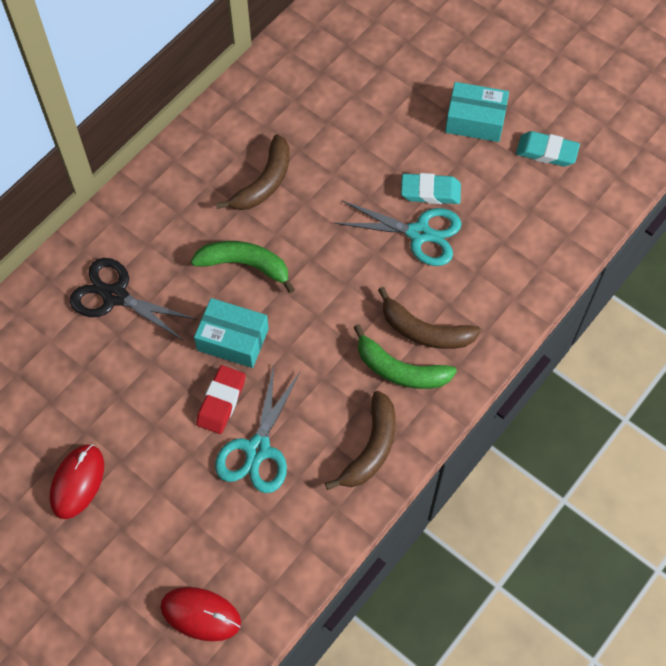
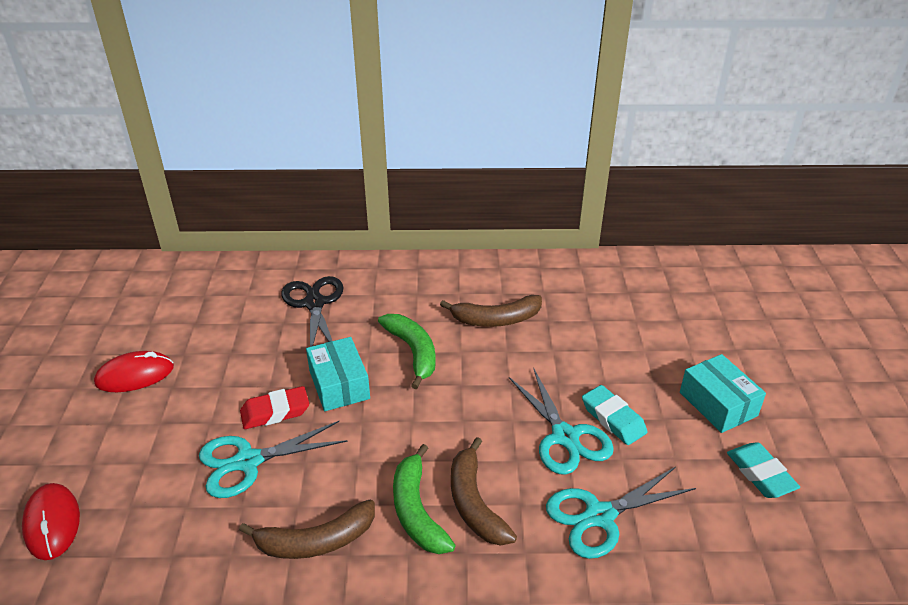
camera: 50 degrees right, 25 degrees down
none -> turquoise scissors [546,467,696,559]

